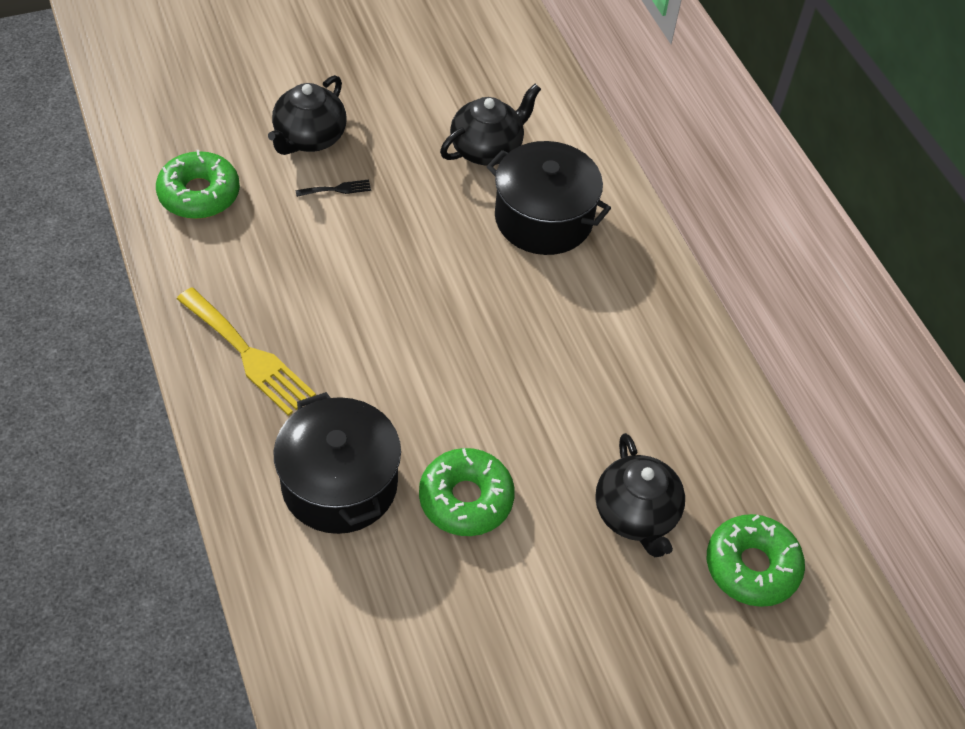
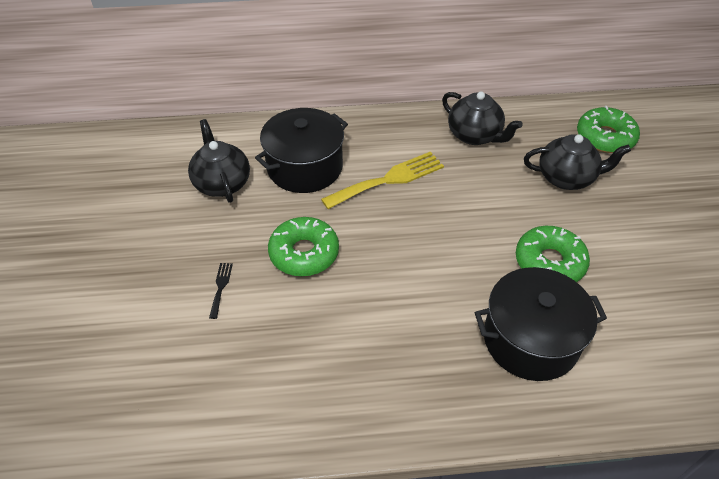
camera: 70 degrees left, 5 degrees down
green donut [156,150,240,219] -> green donut moved to [268,217,339,276]
yellow fork [177,287,316,416] -> yellow fork moved to [321,152,444,209]
black teapot [268,75,346,155] -> black teapot moved to [442,91,523,145]

